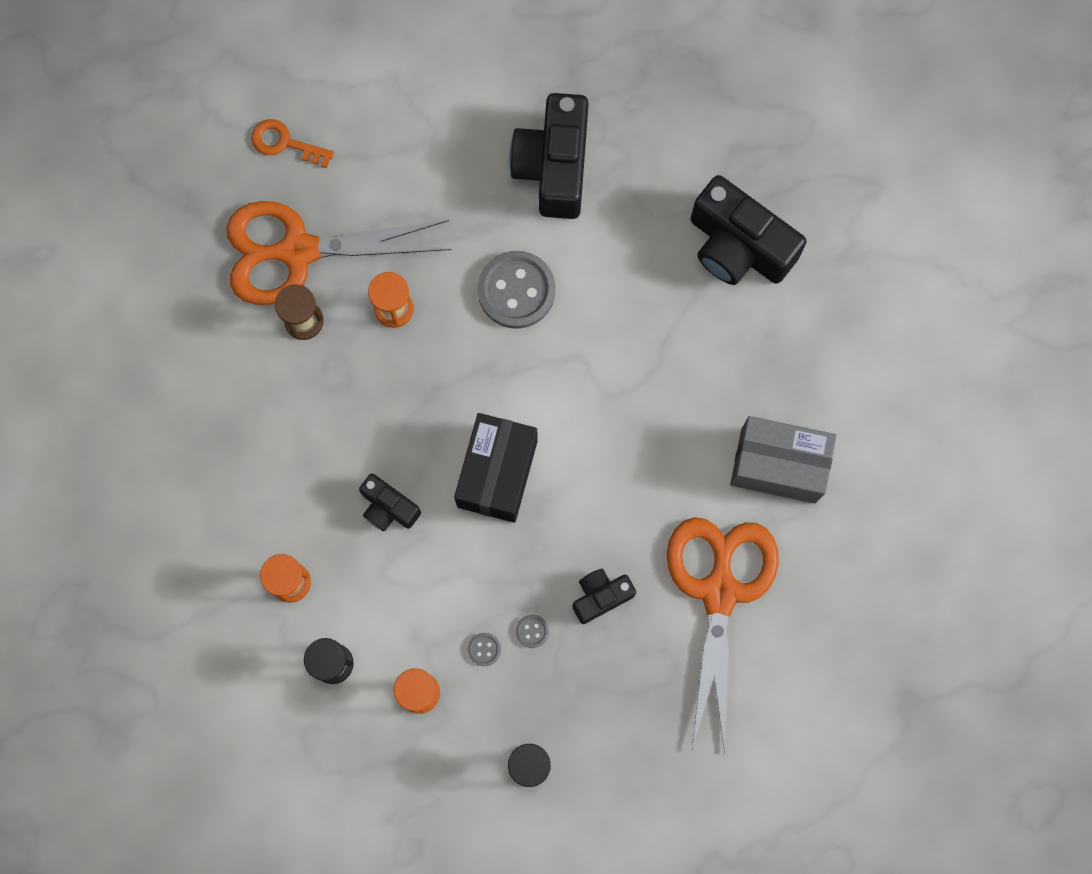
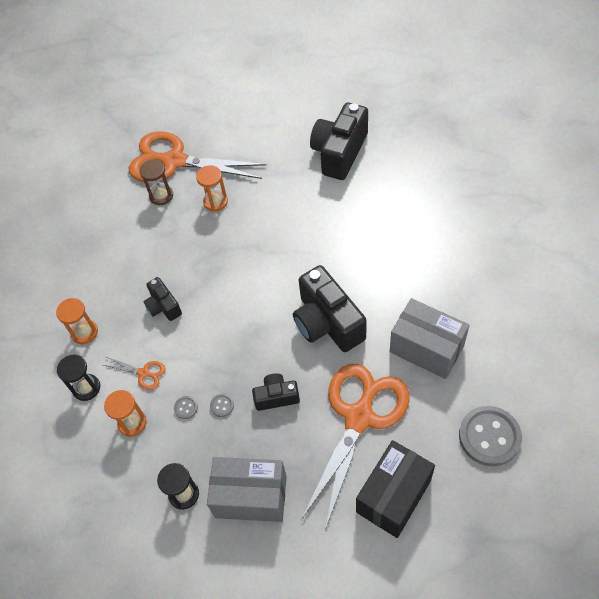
camera: 25 degrees right, 20 degrees down
orange key [251,119,334,168] -> none
black box [454,413,538,523] -> black box moved to [356,440,435,538]
grey button [477,251,555,329] -> grey button moved to [459,406,522,466]
black camera [691,175,806,285] -> black camera moved to [293,265,367,352]
none -> orange scissors [103,357,166,390]
none -> grey box [207,457,287,522]

